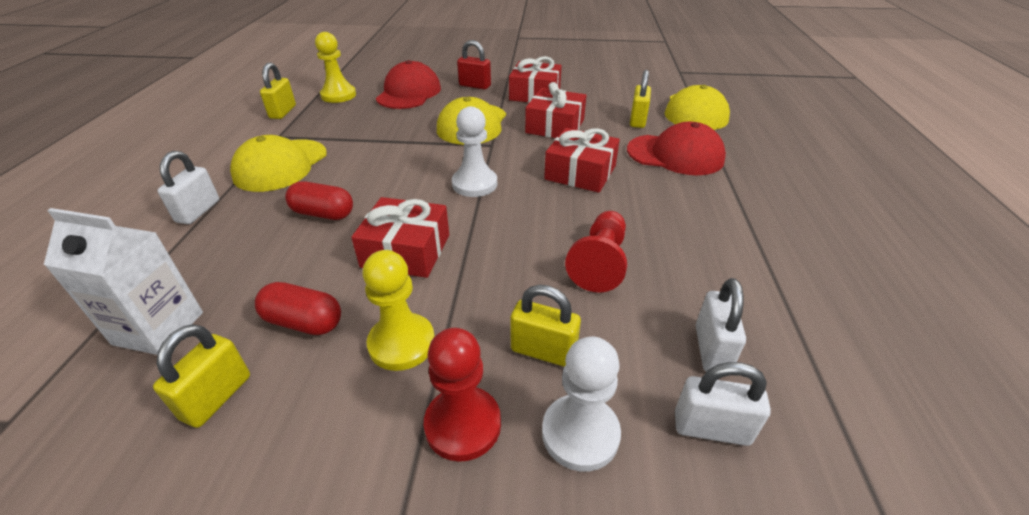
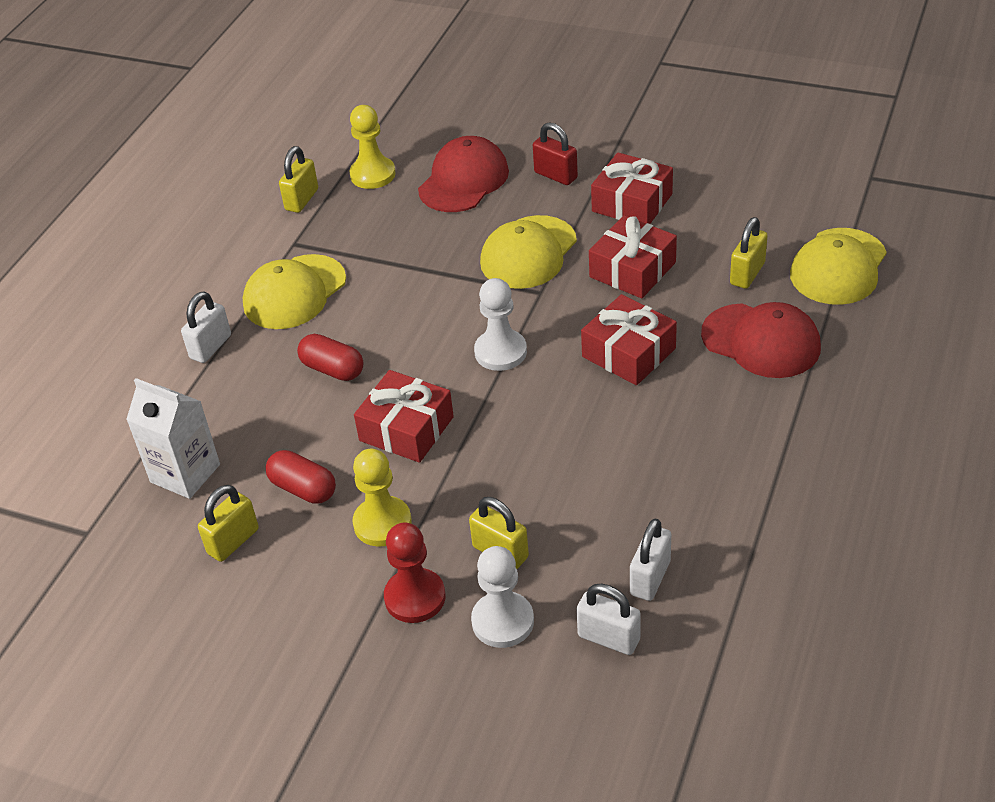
camera: 20 degrees right, 5 degrees up
red pawn [565,211,627,293] -> none

